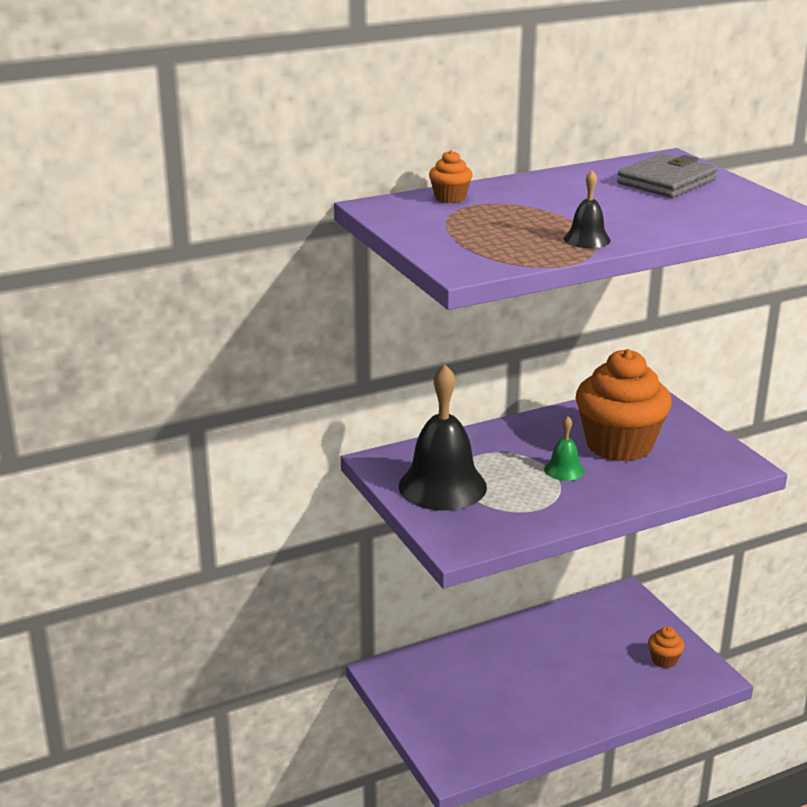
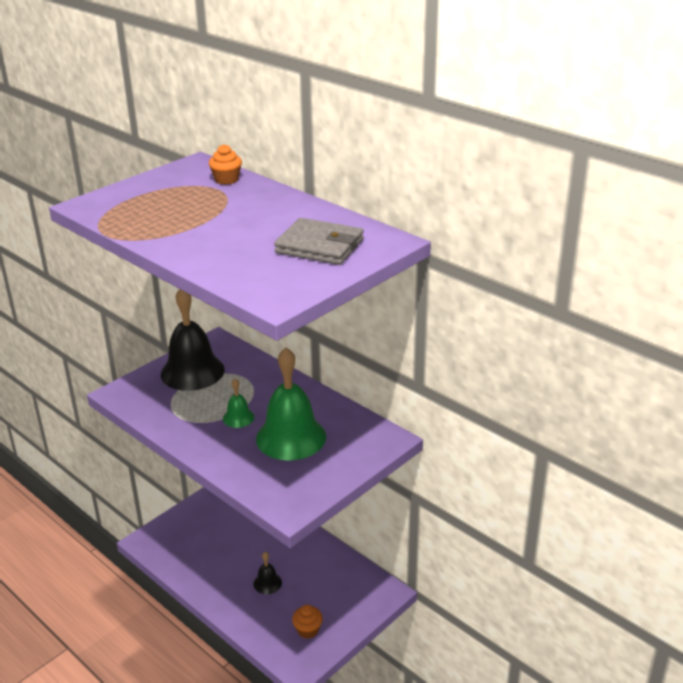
camera: 70 degrees right, 5 degrees up
black bell [564,170,611,248] -> black bell moved to [254,552,282,594]
orange cupcake [576,349,672,462] -> green bell [256,347,326,461]

